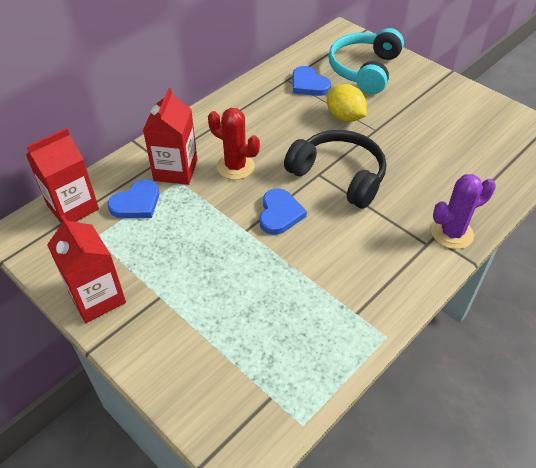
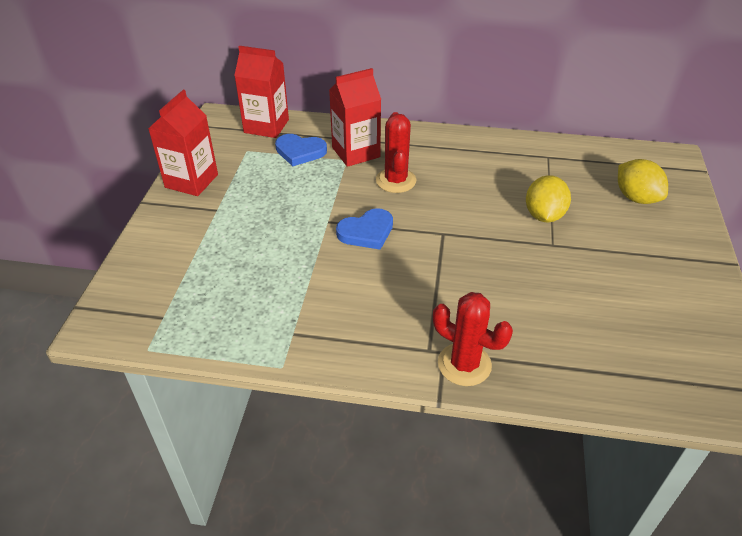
camera: 55 degrees right, 5 degrees down
black headphones [284,130,386,209] -> none
blue heart [293,66,331,96] -> none
turquoise headphones [328,28,404,94] -> yellow lemon [618,159,668,204]
purple cactus [431,174,496,249] -> red cactus [433,292,513,386]

